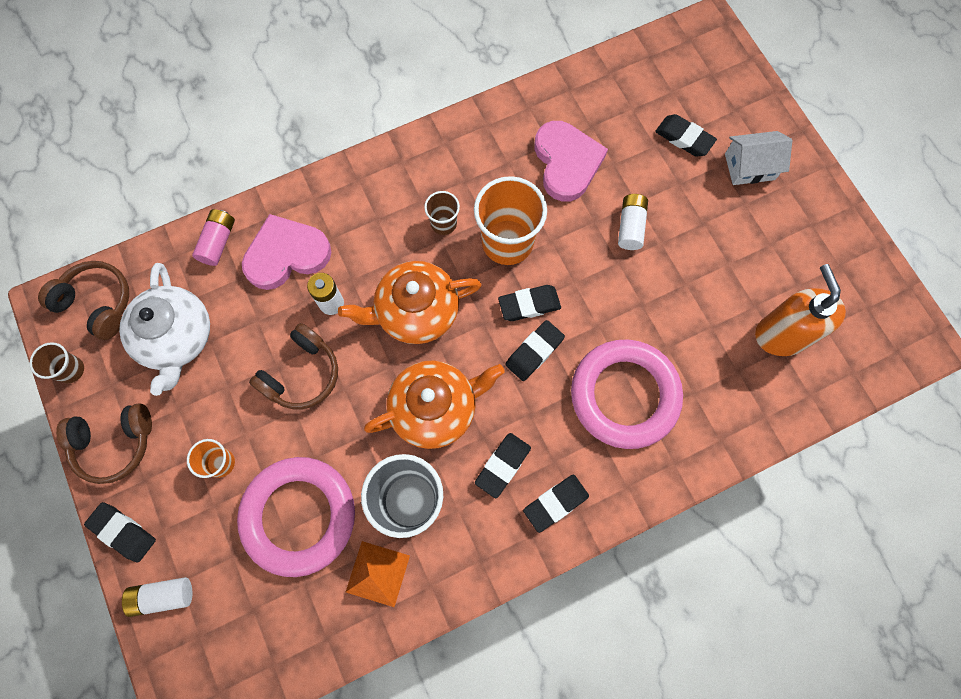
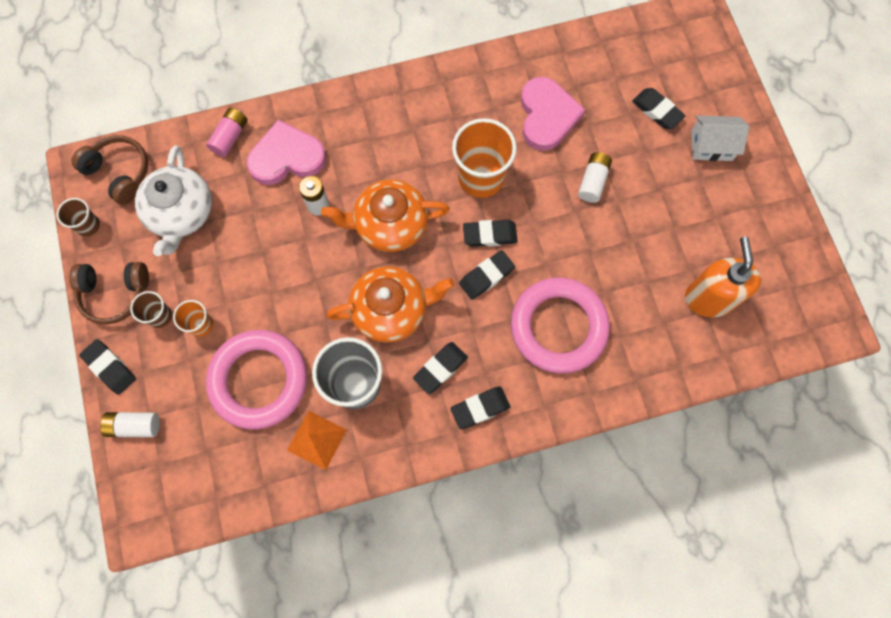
camera: 10 degrees right, 0 degrees up
brown headphones [249,323,338,409] -> none
brown cup [424,191,460,235] -> brown cup moved to [130,291,172,328]

